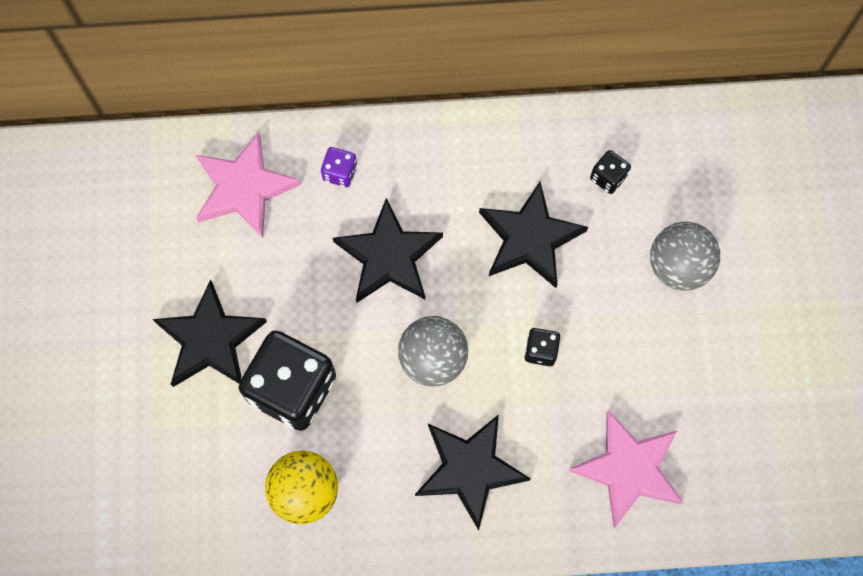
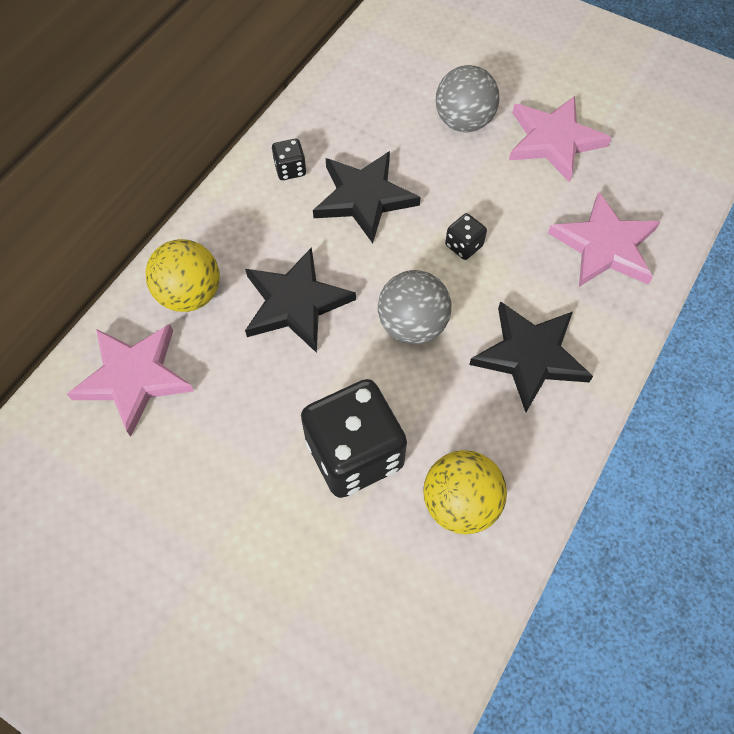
camera: 55 degrees left, 10 degrees down
black star [153,279,267,387] -> none
purple dice [321,147,357,187] -> yellow ball [145,239,220,312]
black dice [590,150,631,194] -> black dice moved to [272,139,306,180]
none -> pink star [509,96,611,183]

